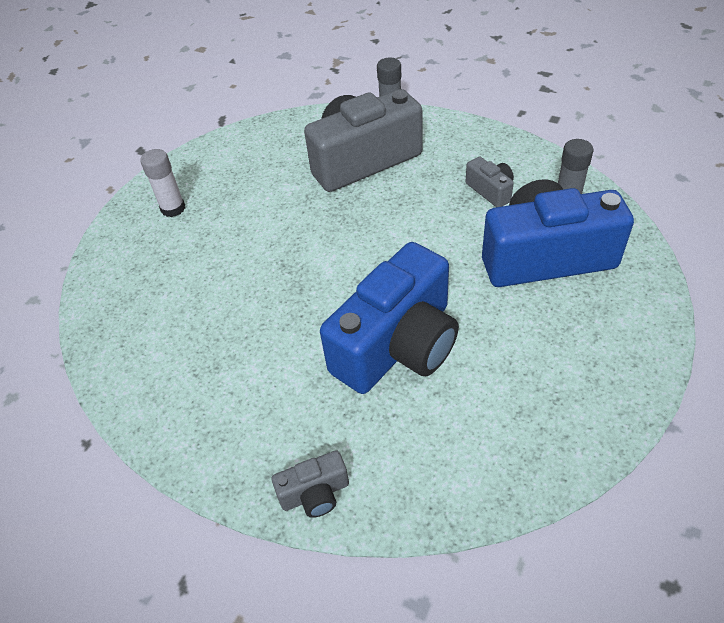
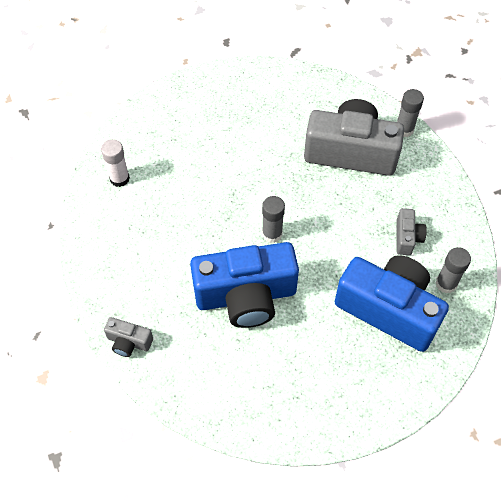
camera: 35 degrees right, 10 degrees up
white glue stick [140,149,185,217] -> white glue stick moved to [101,139,130,187]
none -> grey glue stick [262,196,285,243]

